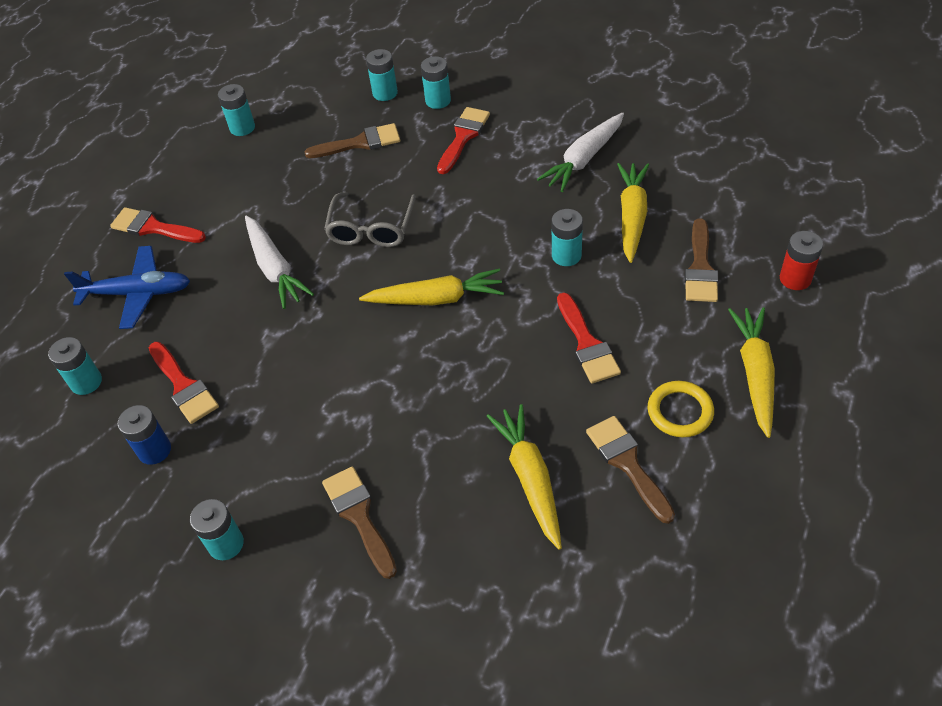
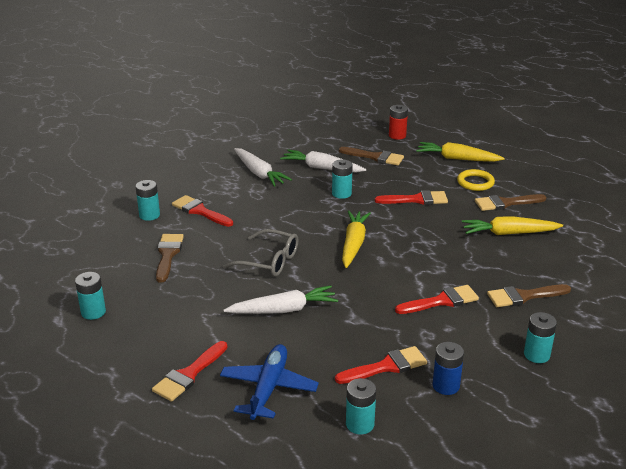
camera: 80 degrees left, 20 degrees down
turquoise battery [366,49,398,101] -> none
yellow carrot [617,163,649,263] -> white carrot [280,149,366,172]
none -> red brush [395,285,479,314]

